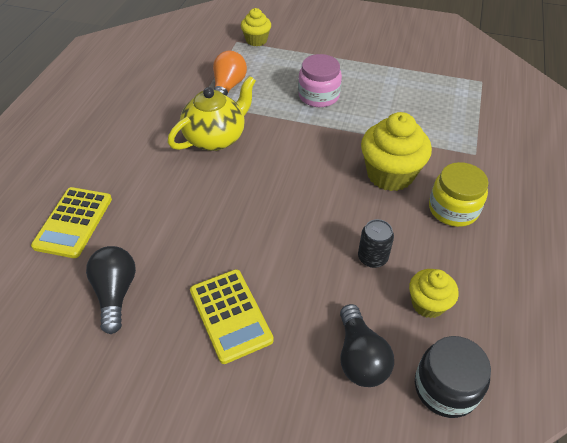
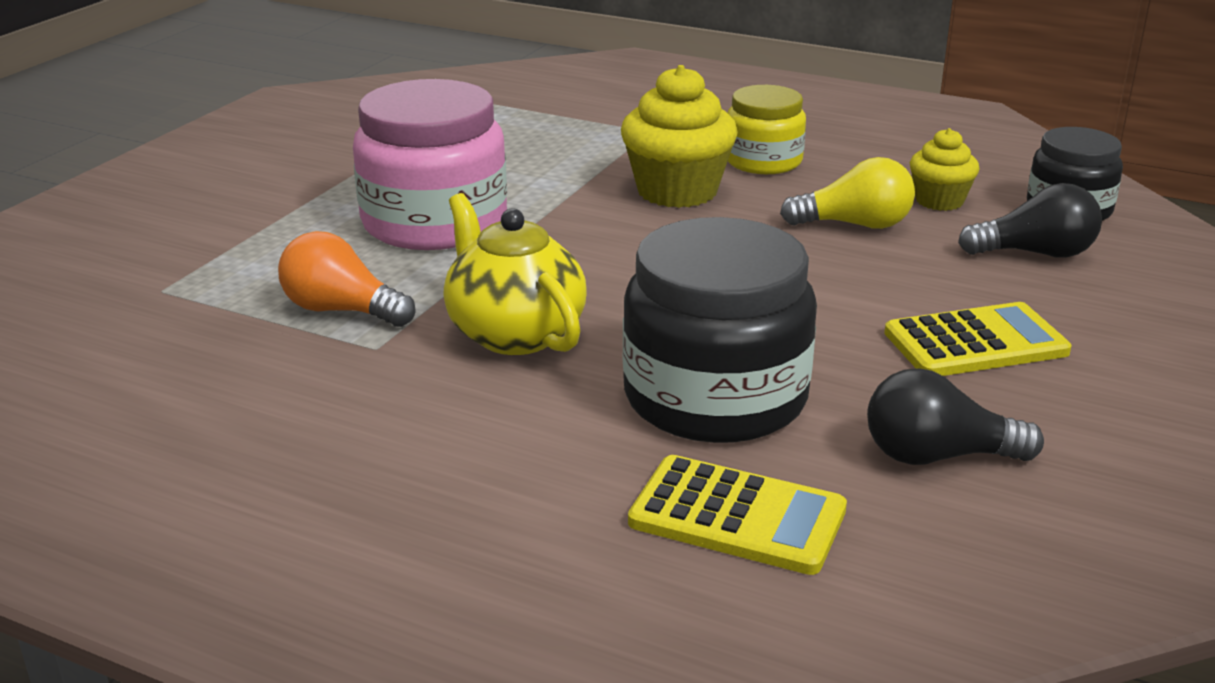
camera: 80 degrees left, 20 degrees down
yellow cupcake [241,8,271,46] -> none
pink jar [298,54,342,107] -> pink jar [353,79,507,250], size x1.70
black can [358,219,394,268] -> yellow light bulb [780,157,915,229]
none -> black jar [623,217,817,443]

